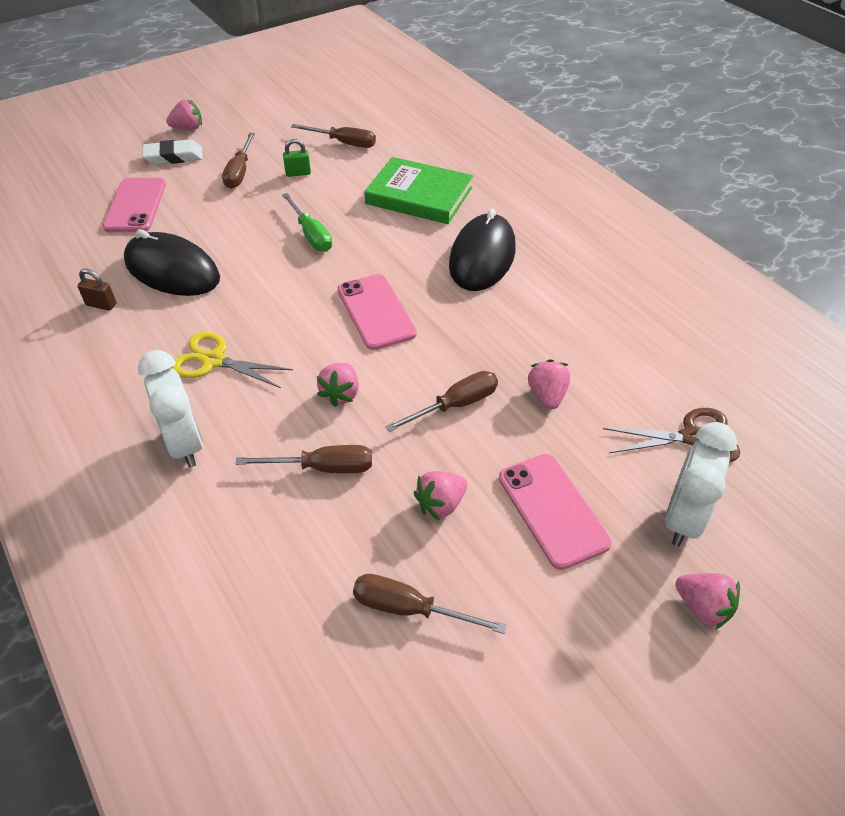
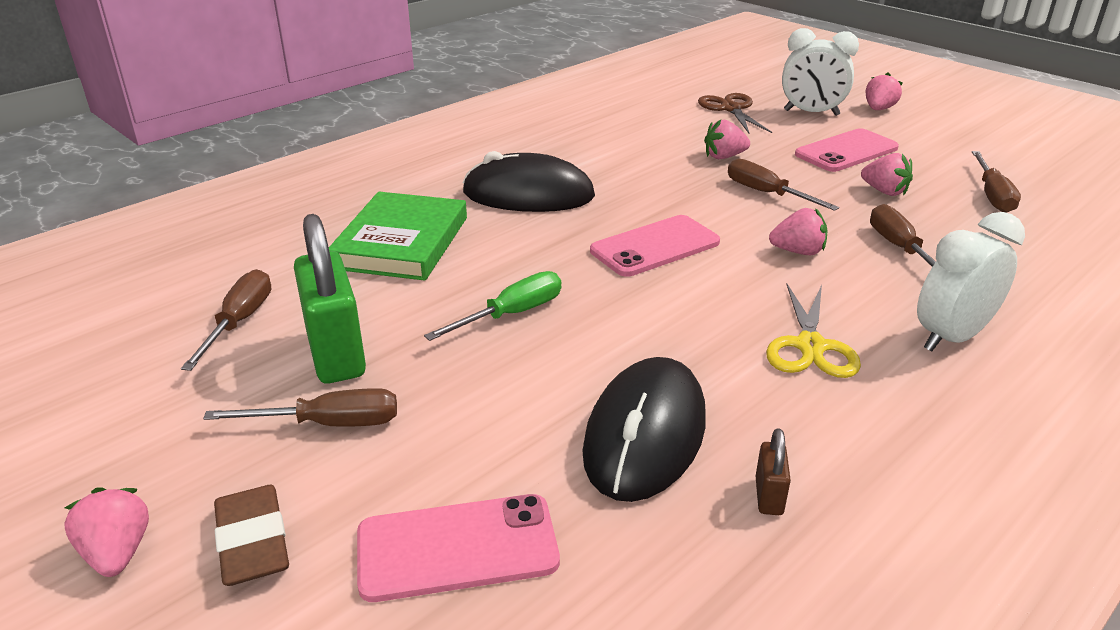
camera: 100 degrees left, 15 degrees down
white eraser [142,139,203,165] -> brown eraser [214,485,289,586]
green padlock [283,139,311,177] -> green padlock [294,214,366,384], size x2.26

